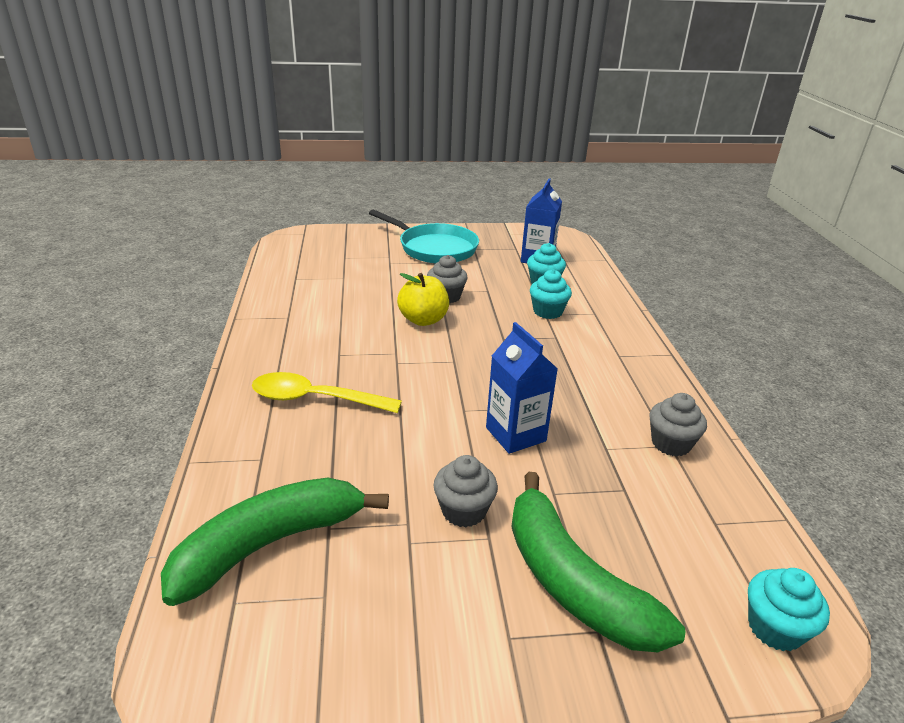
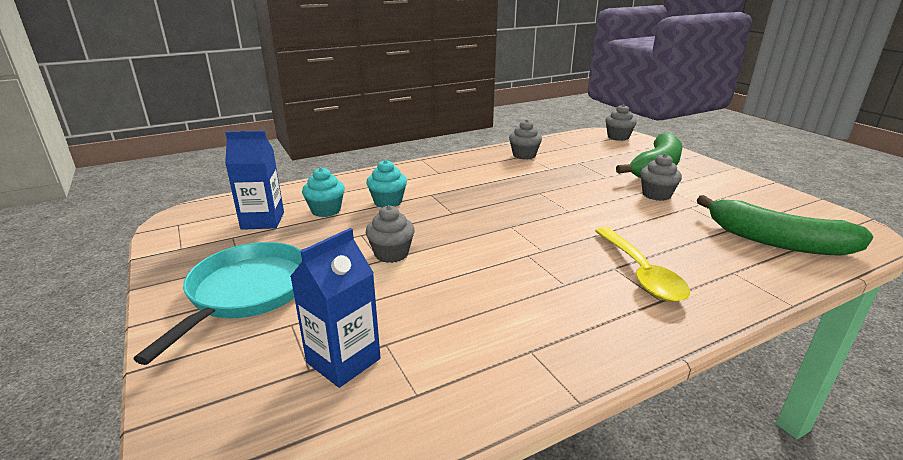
camera: 110 degrees left, 5 degrees down
yellow apple [397,273,449,326] -> none
blue carton [486,322,557,454] -> blue carton moved to [290,228,381,388]
turquoise cupcake [748,568,830,651] -> grey cupcake [605,104,637,141]

